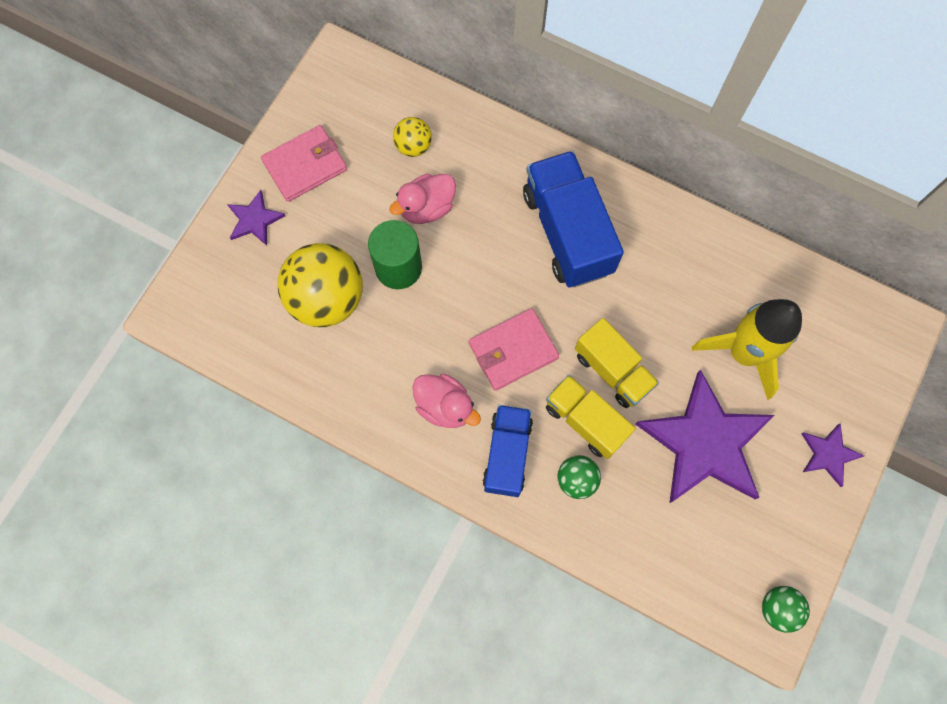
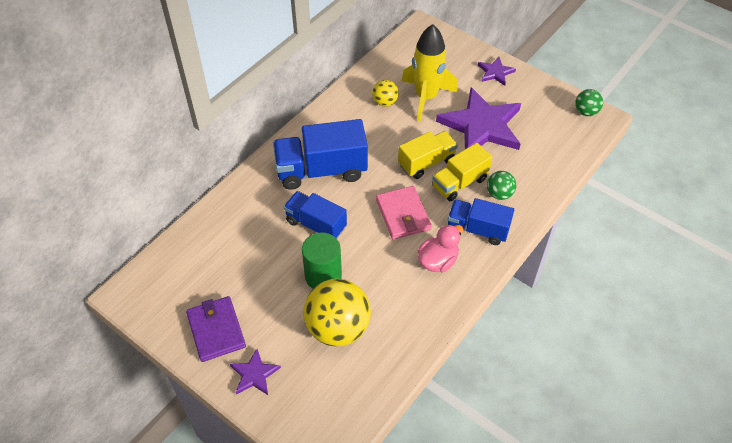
camera: 80 degrees left, 20 degrees down
pink wallet [261,125,347,202] -> purple wallet [186,296,246,362]
pink duck [389,174,456,224] -> none
yellow ball [393,117,432,157] -> yellow ball moved to [372,80,399,107]
none -> blue truck [284,191,347,239]

